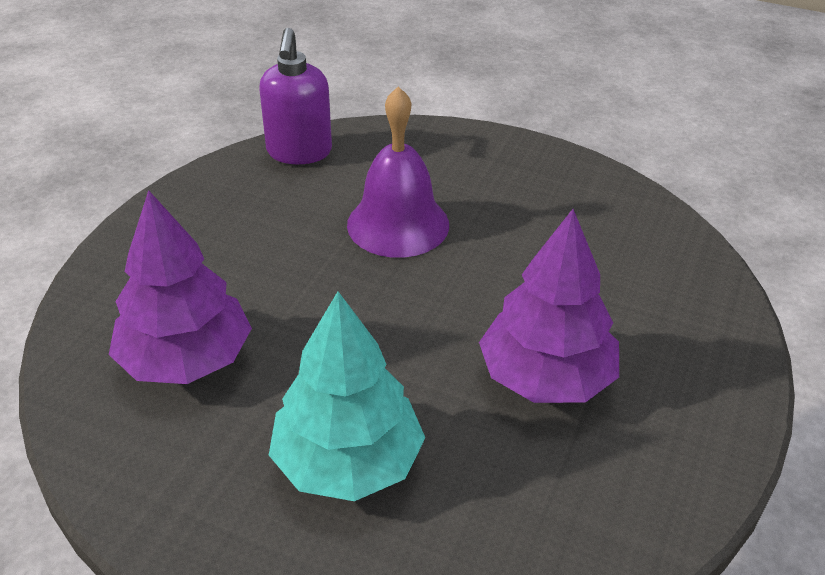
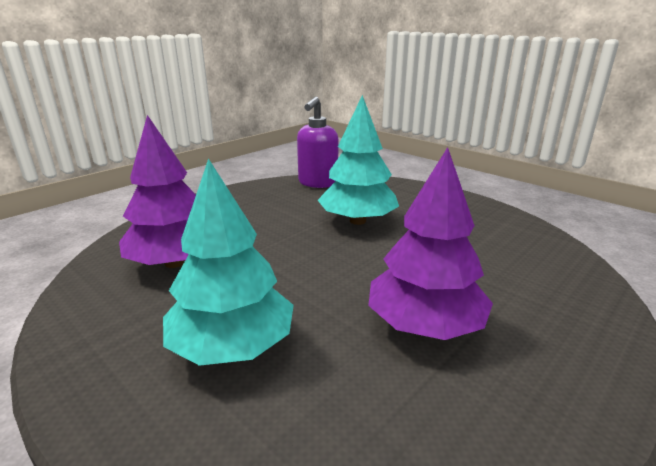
camera: 20 degrees right, 15 degrees down
purple bell [347,86,449,258] -> turquoise tree [318,95,399,225]

